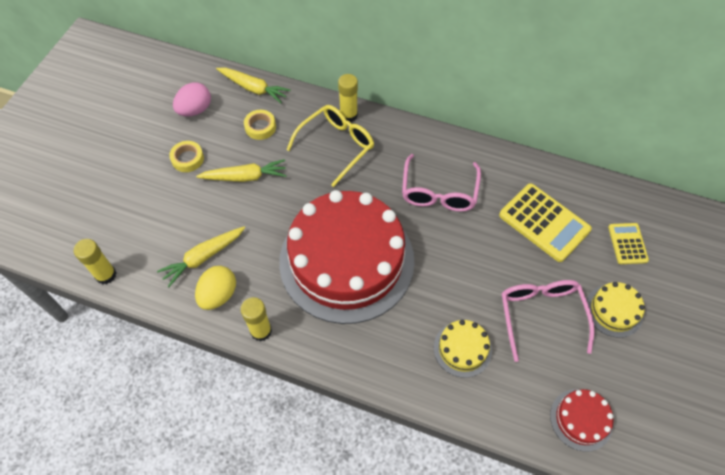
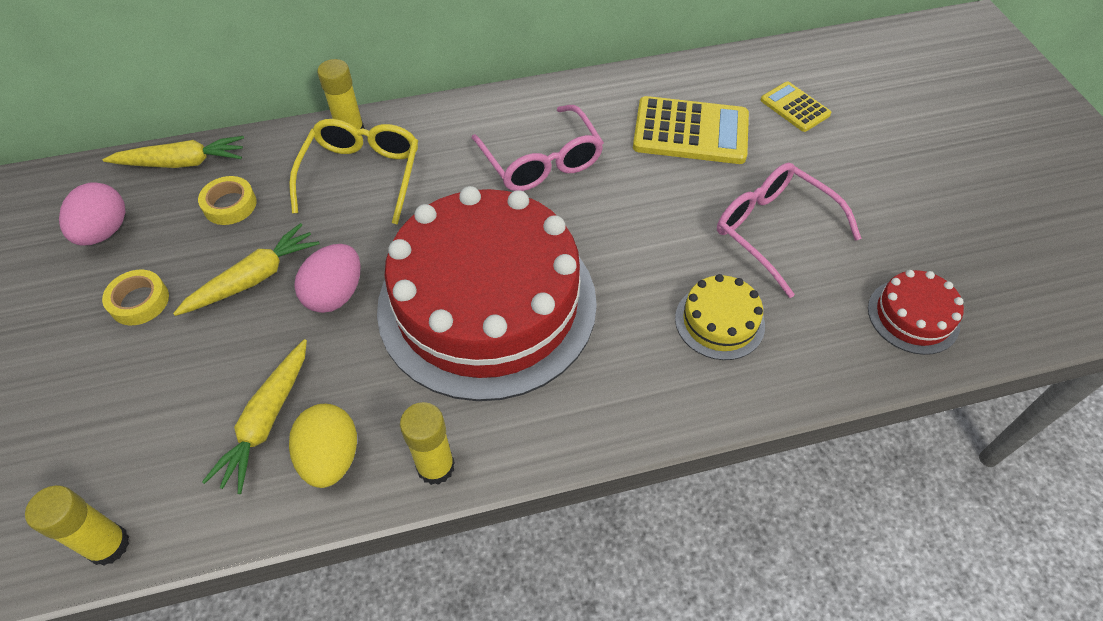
camera: 35 degrees left, 5 degrees down
yellow cake [587,282,645,338] -> none
none -> pink egg [294,244,361,313]

